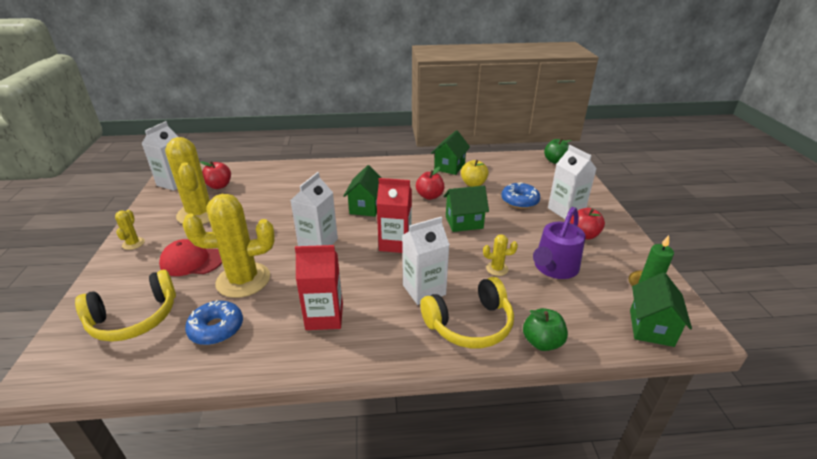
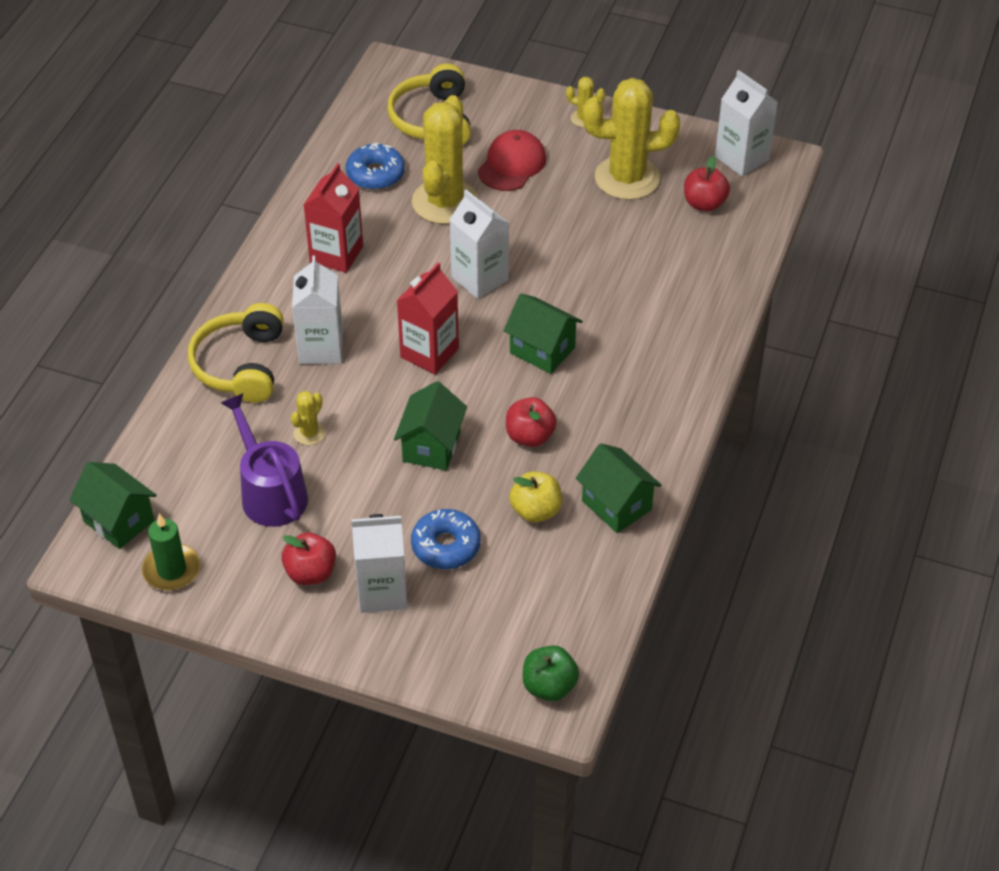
camera: 115 degrees right, 15 degrees up
green apple [523,308,568,351] -> none

